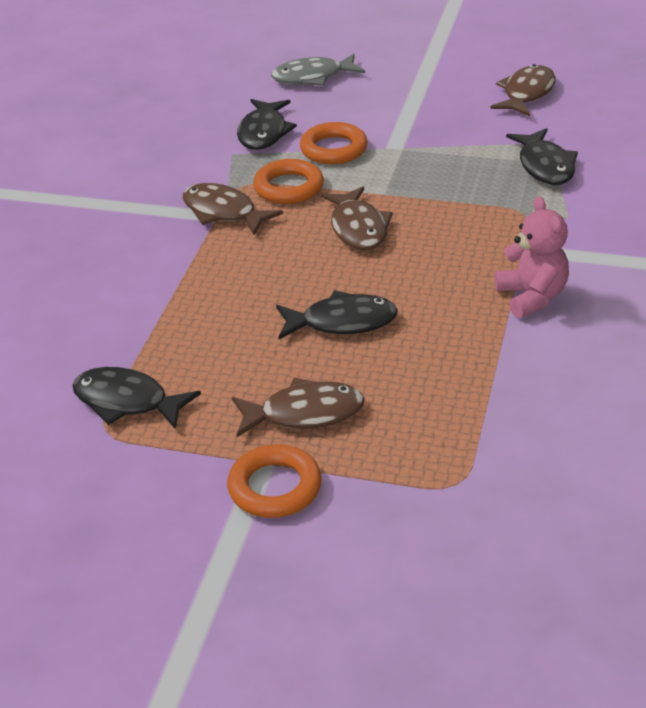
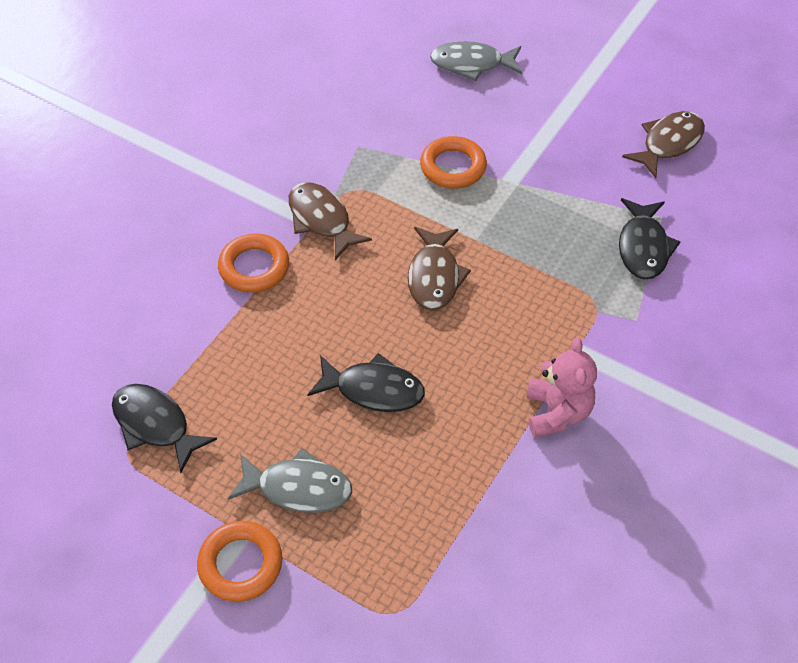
camera: 15 degrees right, 15 degrees up
brown fish [232,378,365,437] -> grey fish [228,448,352,513]
black fish [237,99,297,150] -> none
orange ring [253,159,324,204] -> orange ring moved to [218,233,289,293]

